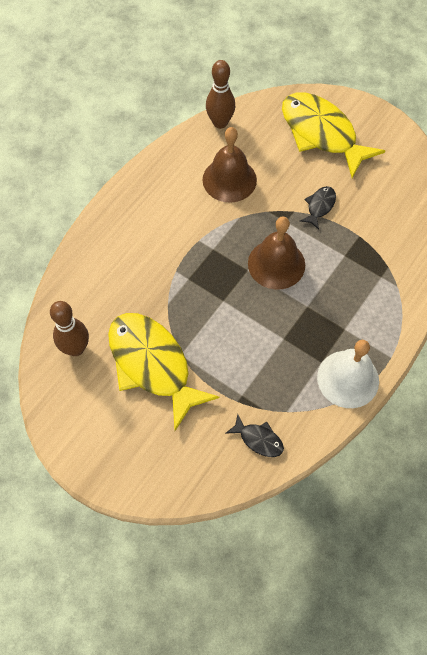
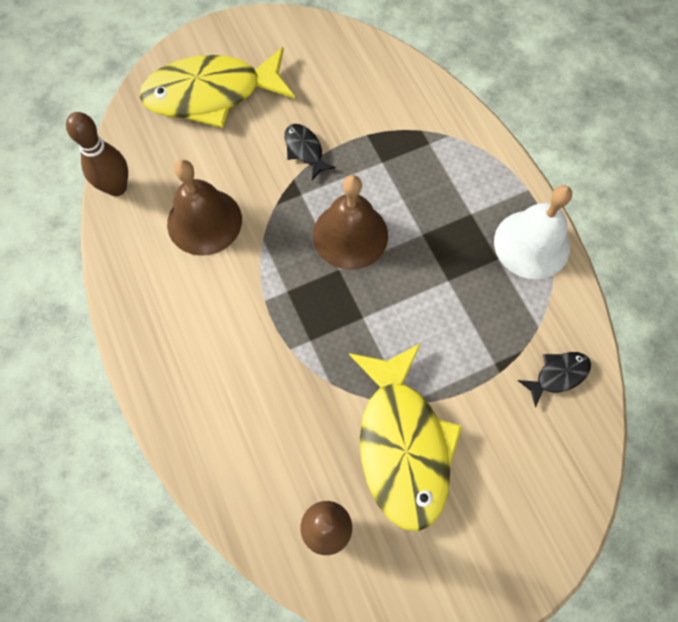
camera: 60 degrees left, 5 degrees up
yellow fish [108,313,220,431] -> yellow fish turned 90 degrees counterclockwise [349,343,462,531]

